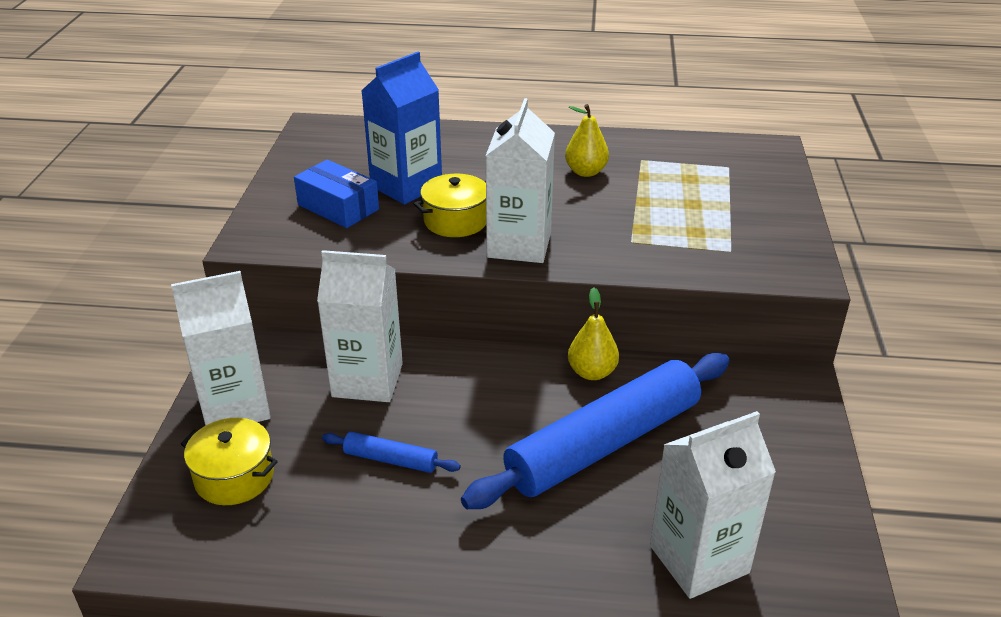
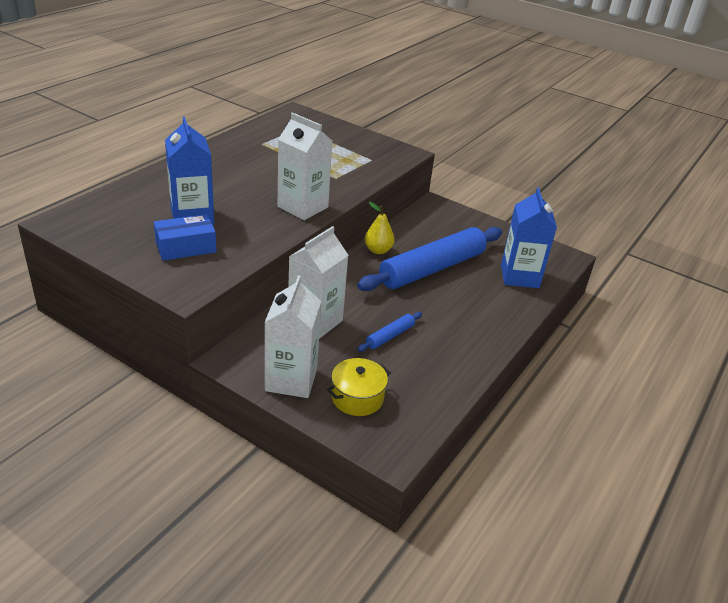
camera: 65 degrees left, 0 degrees up
yellow pot [414,174,486,237] -> none
blue rolling pin [461,353,730,509] -> blue rolling pin turned 60 degrees clockwise [357,227,502,291]
yellow pear [565,104,609,177] -> none
white carton [650,411,776,599] -> blue carton [501,187,557,288]

